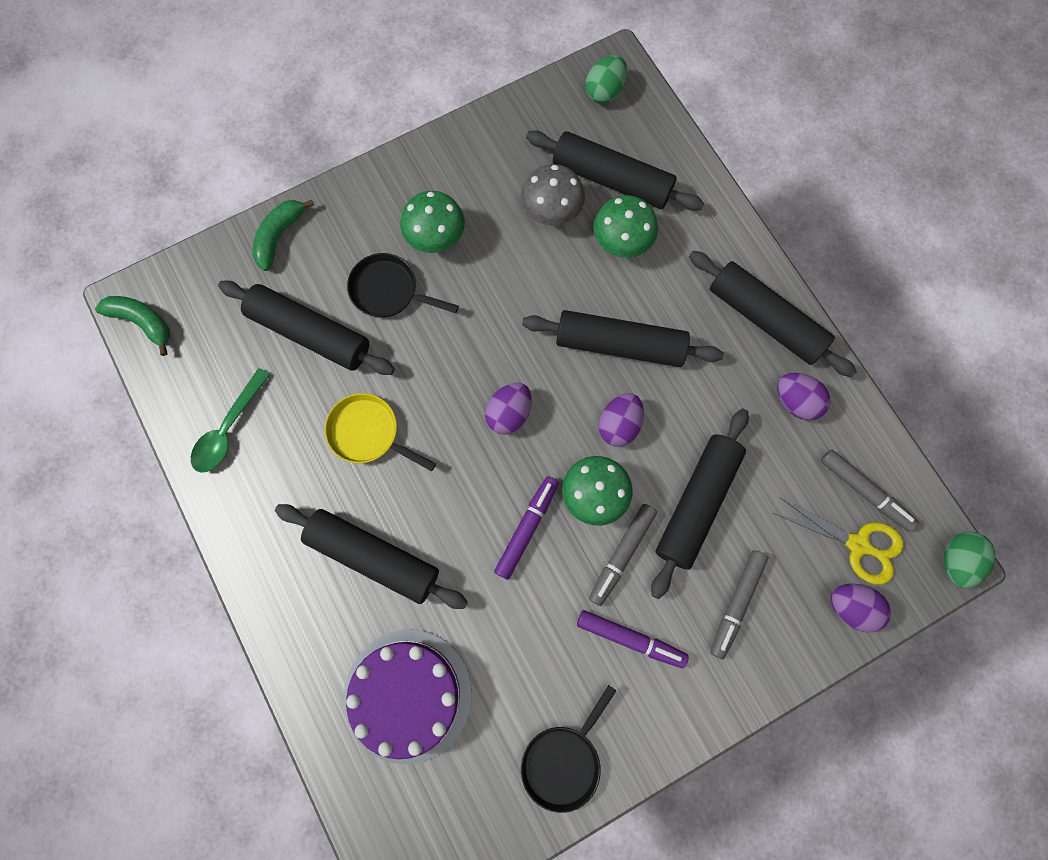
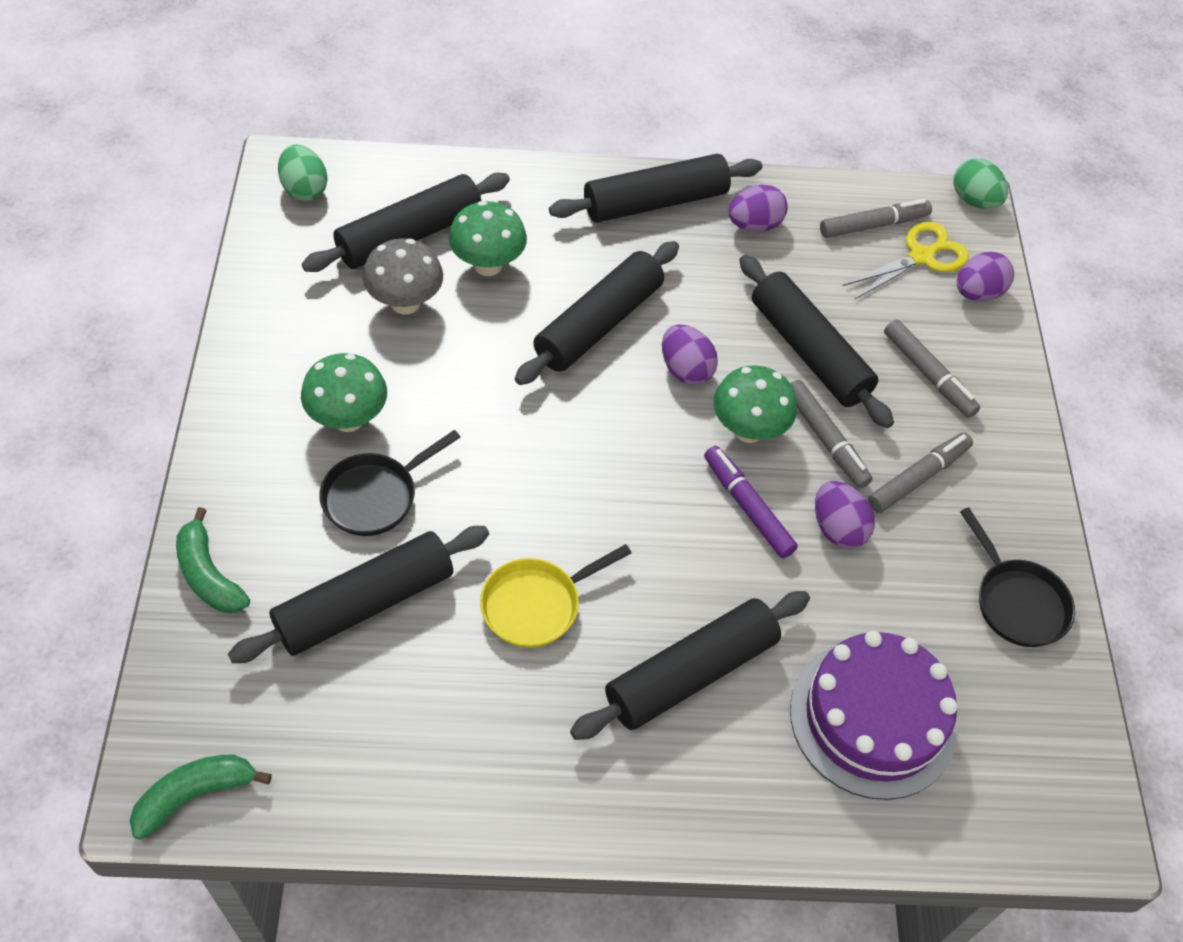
camera: 65 degrees left, 20 degrees down
green spoon [191,368,270,473] -> none
purple egg [485,382,532,435] -> purple egg moved to [815,481,875,549]
purple marker [577,610,689,668] -> grey marker [868,432,973,513]

